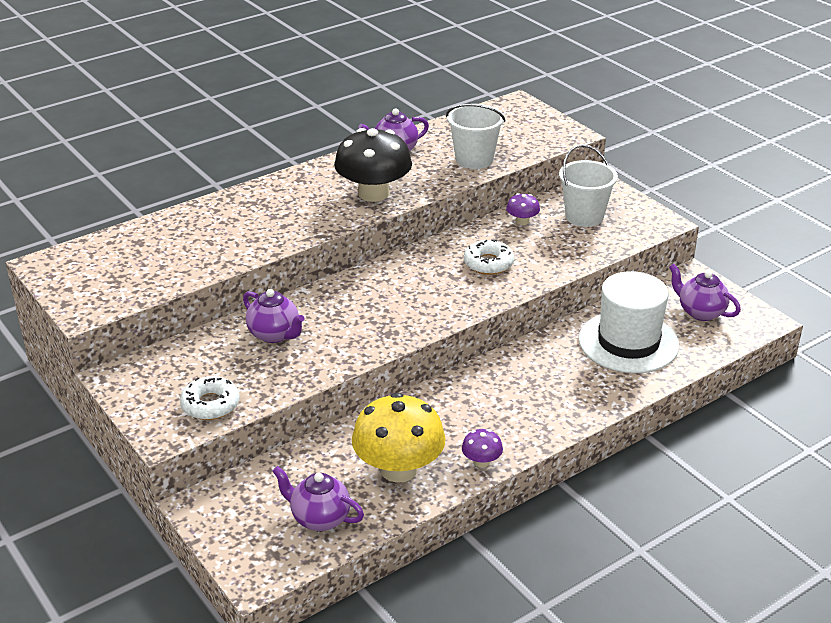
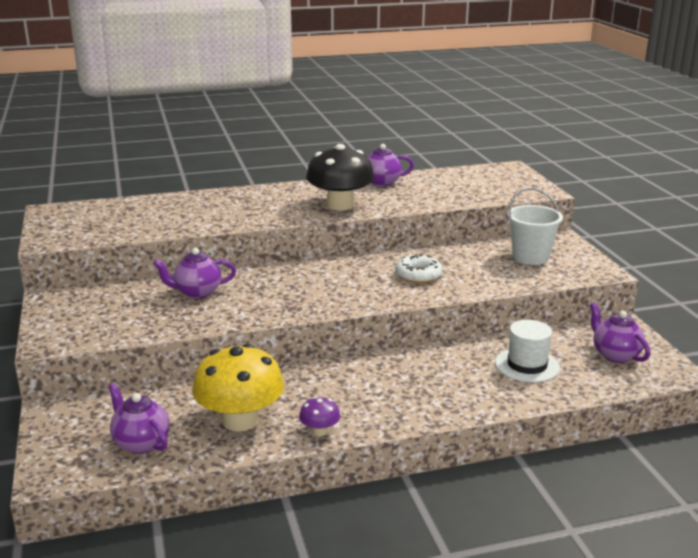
camera: 20 degrees right, 10 degrees down
white donut [180,376,240,420] -> none
purple teapot [243,289,304,343] -> purple teapot turned 105 degrees clockwise [153,248,236,298]
white bucket [446,104,505,169] -> none
purple mushroom [506,193,540,225] -> none
white hat [579,271,679,373] -> white hat [495,320,560,383], size x0.64

